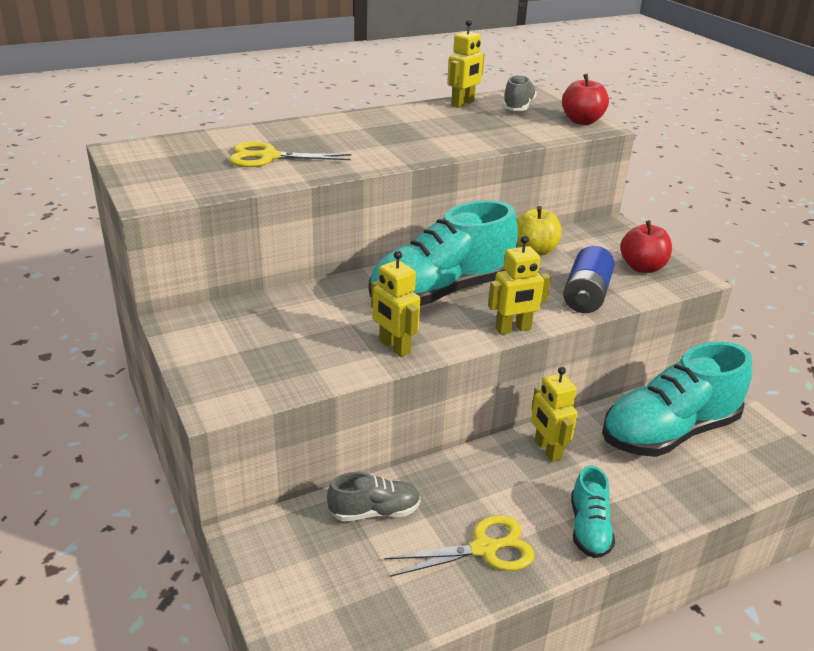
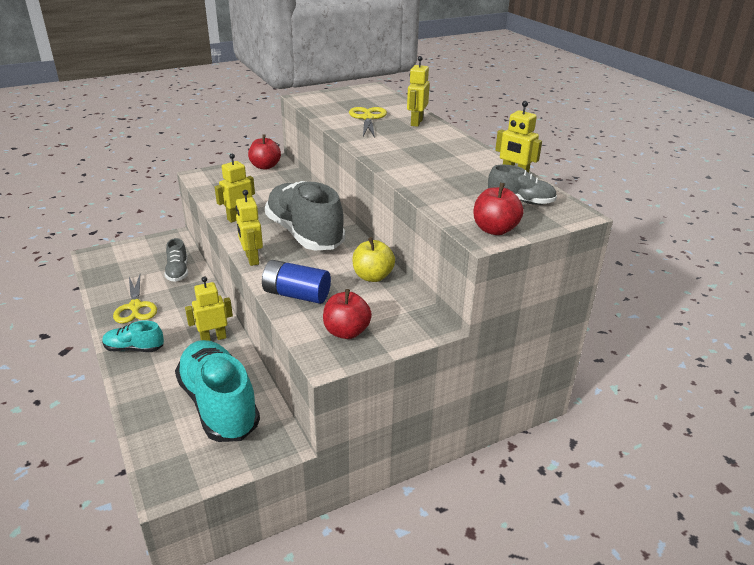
camera: 90 degrees right, 0 degrees up
turquoise shoe [369,200,518,306] -> grey shoe [265,181,345,250]
none -> red apple [248,135,281,170]
none -> yellow robot [407,56,430,127]

